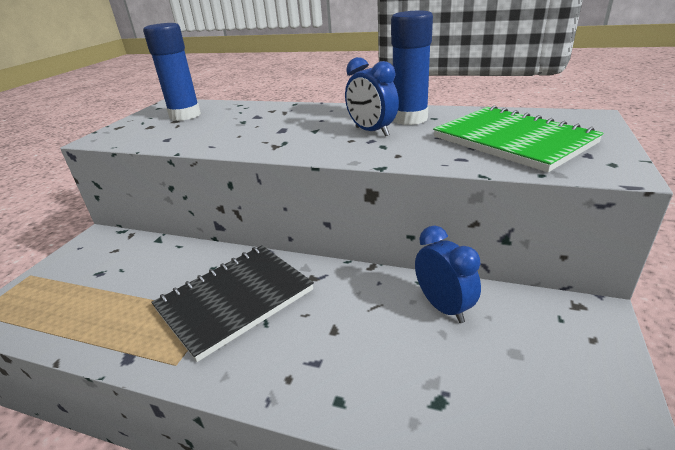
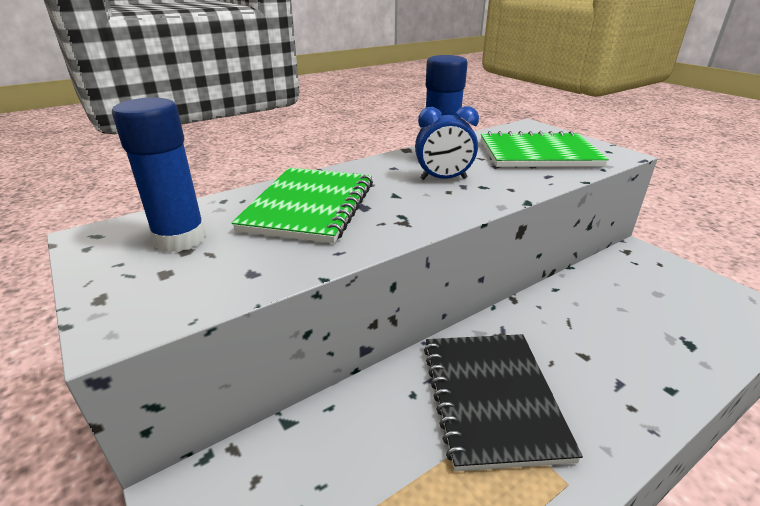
camera: 55 degrees left, 0 degrees up
blue clock [415,226,481,323] -> none
none -> green notebook [232,168,373,243]

